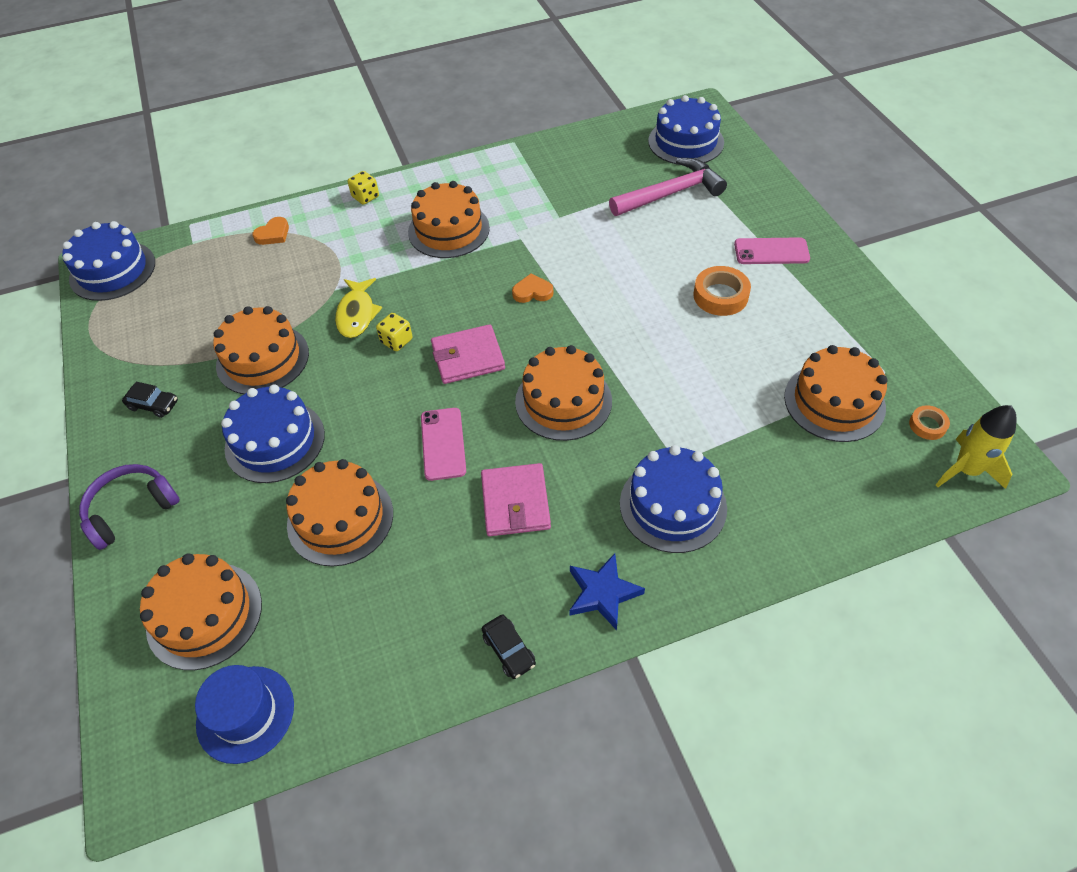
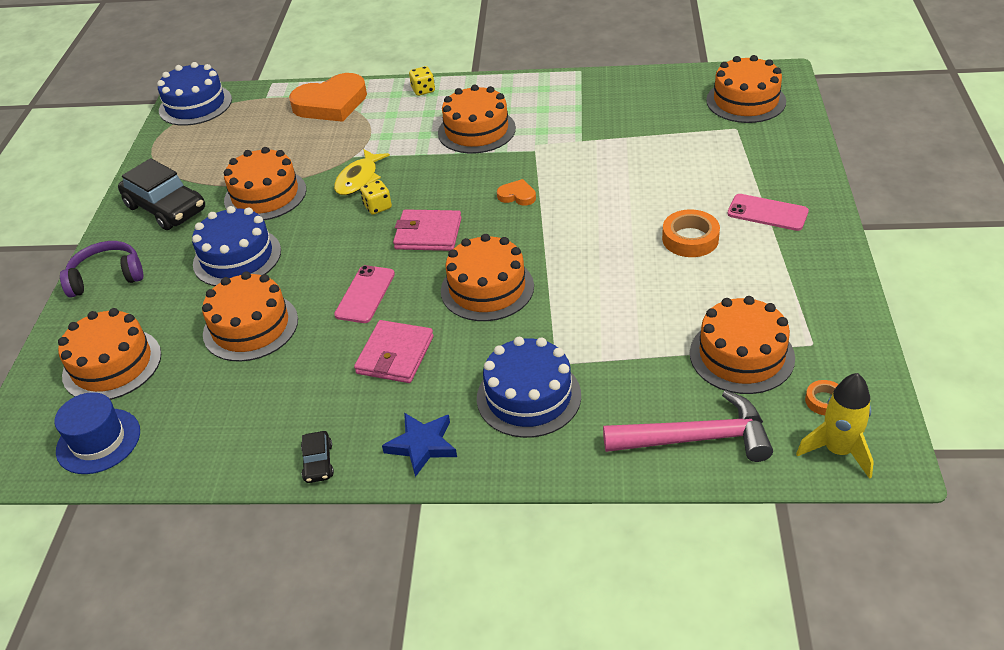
camera: 25 degrees right, 10 degrees down
black car [122,382,178,418] -> black car [118,158,205,230], size x2.13
orange heart [252,217,289,245] -> orange heart [289,73,367,122], size x2.23
pink hammer [609,158,727,216] -> pink hammer moved to [603,390,773,462]
blue cake [648,95,724,165] -> orange cake [706,55,786,123]

